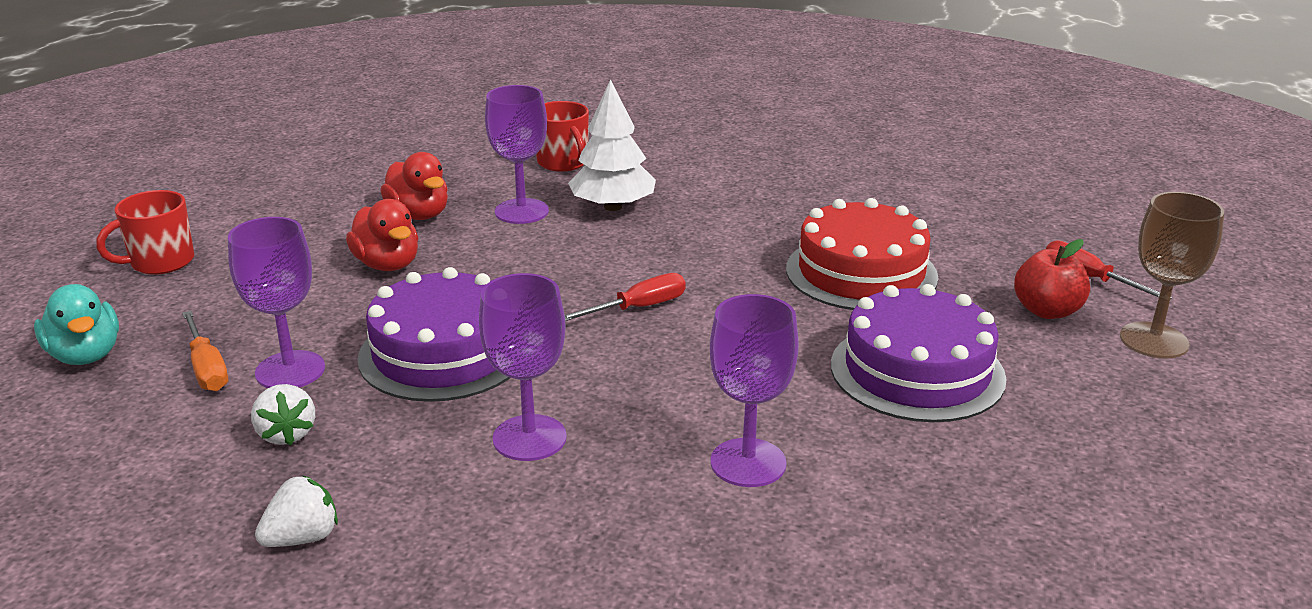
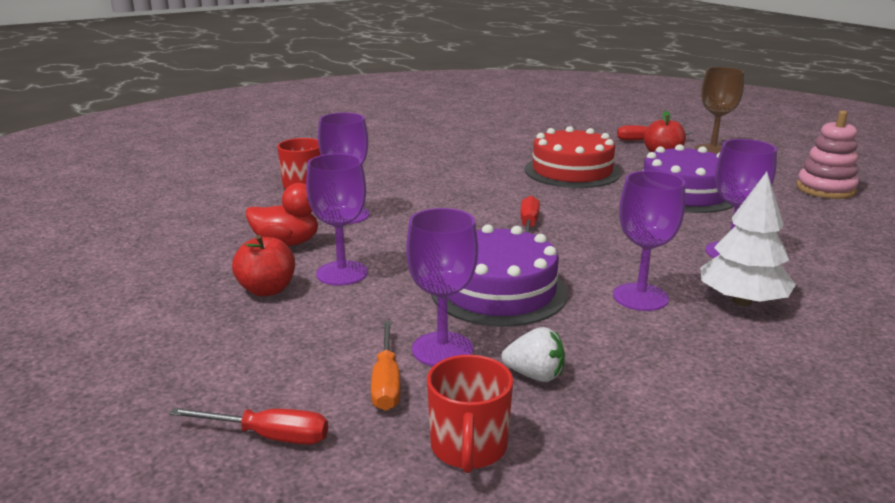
camera: 50 degrees left, 5 degrees down
turquoise duck [34,284,119,365] -> red screwdriver [169,408,328,445]
red mug [96,190,194,275] -> red mug moved to [427,355,513,473]
orange screwdriver [182,311,228,391] -> orange screwdriver turned 75 degrees clockwise [371,321,400,411]
white strawberry [255,475,338,547] -> none
red duck [346,199,418,271] -> purple goblet [306,153,368,286]
white tree [568,79,656,211] -> white tree moved to [700,172,796,306]
none -> red apple [232,235,295,296]
none -> pink stacking toy [796,110,859,199]

